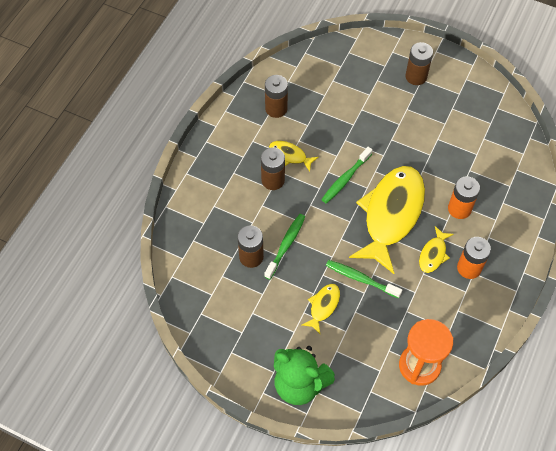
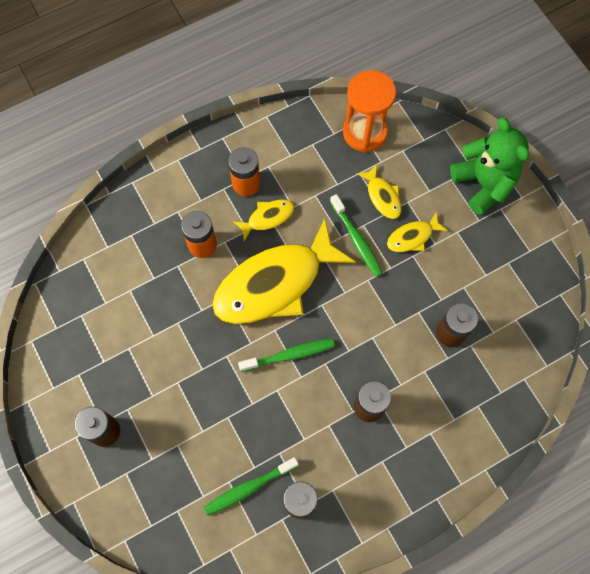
camera: 145 degrees left, 10 degrees up
green toothbrush [264,214,305,280] -> green toothbrush moved to [204,457,299,516]
yellow fish [269,141,319,172] -> yellow fish moved to [357,164,402,219]

